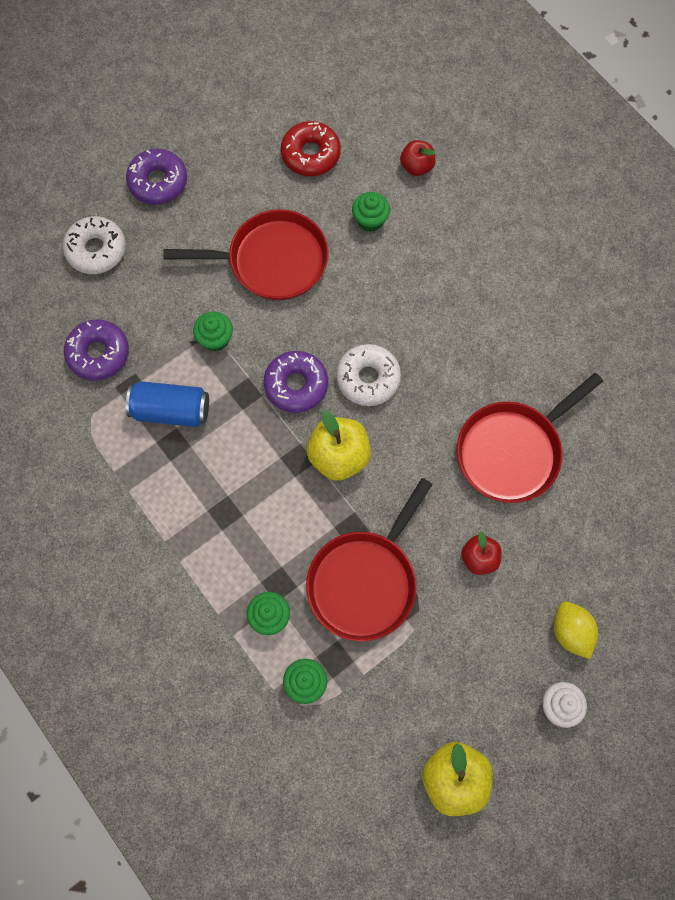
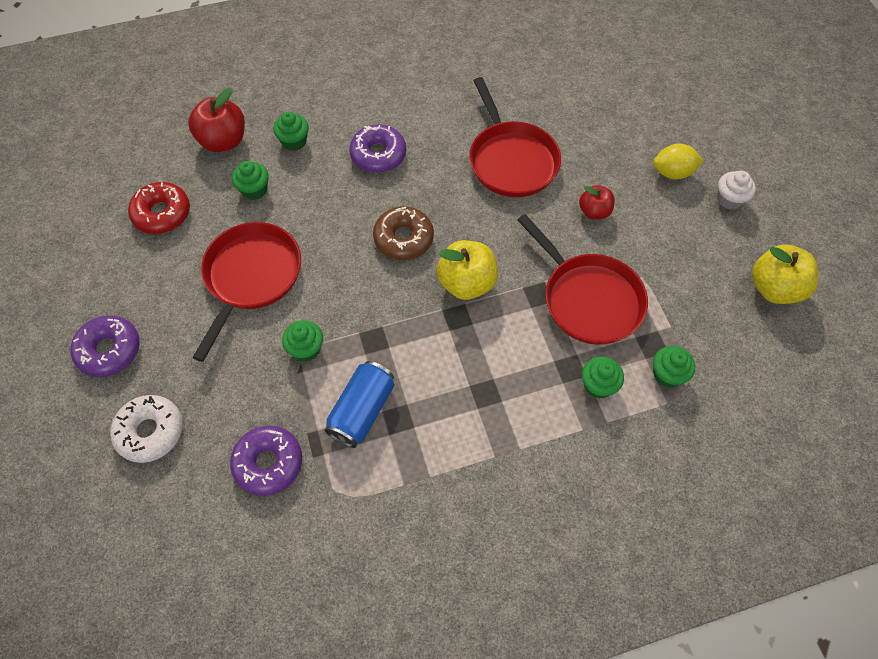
camera: 70 degrees left, 10 degrees down
purple donut [264,351,328,413] -> purple donut moved to [349,124,406,173]
white donut [336,344,401,406] -> brown donut [373,206,434,260]
red apple [400,140,436,176] -> red apple [188,88,245,152], size x1.63
none -> green cupcake [273,112,309,151]

